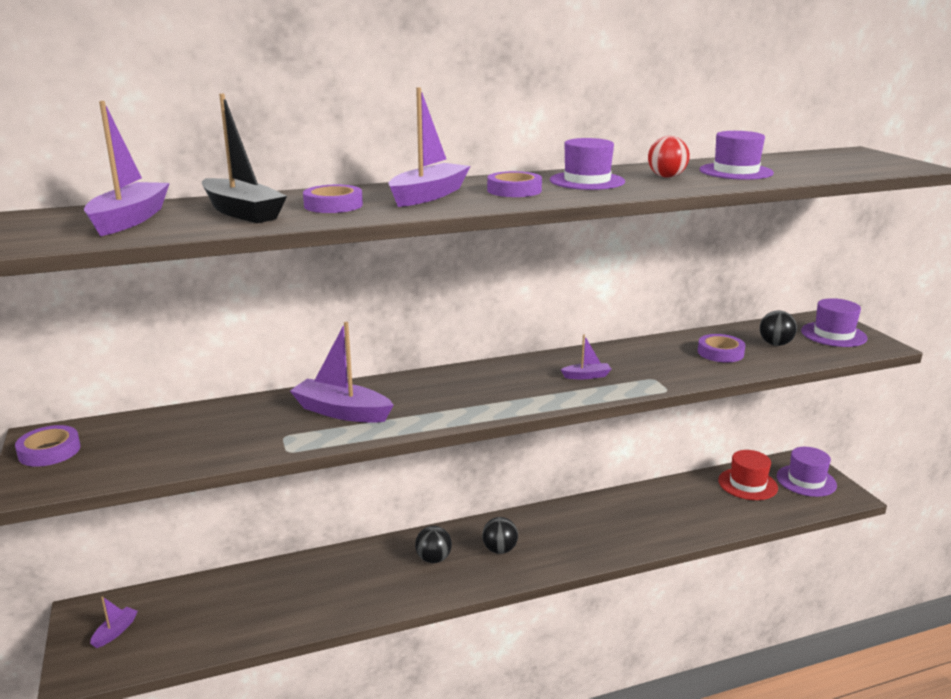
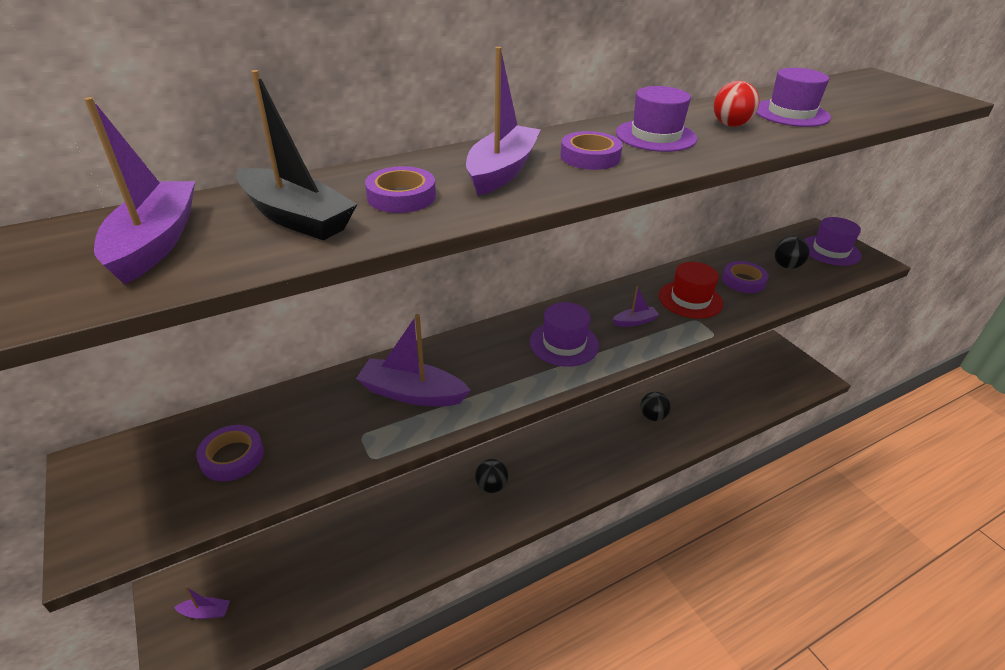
camera: 10 degrees left, 15 degrees up
purple tape [15,425,81,467] -> purple tape moved to [196,425,264,481]
purple boat [90,596,138,648] -> purple boat turned 75 degrees clockwise [174,587,230,619]
black ball [482,517,518,554] -> black ball moved to [640,392,671,421]
red hat [718,450,778,500] -> red hat moved to [659,262,723,319]
purple hat [777,447,837,497] -> purple hat moved to [530,302,599,367]

